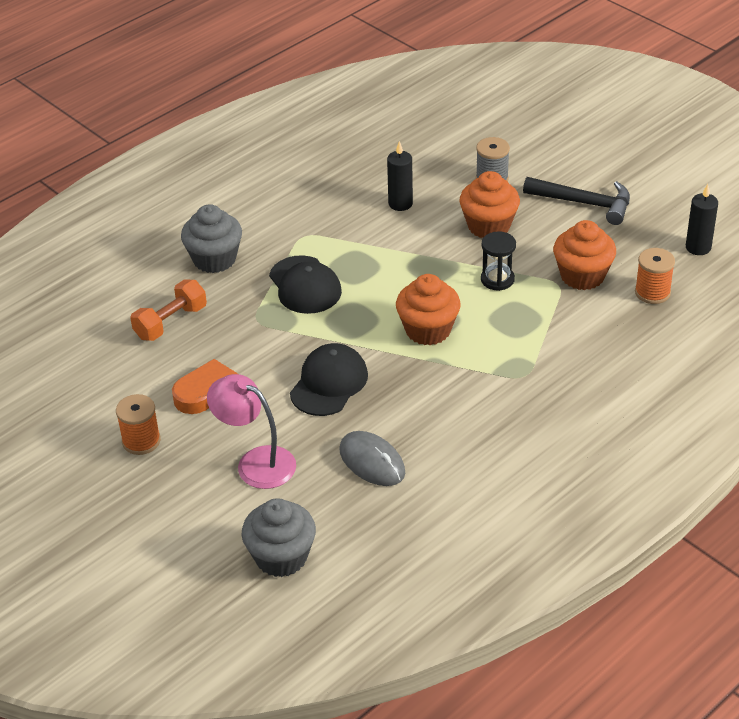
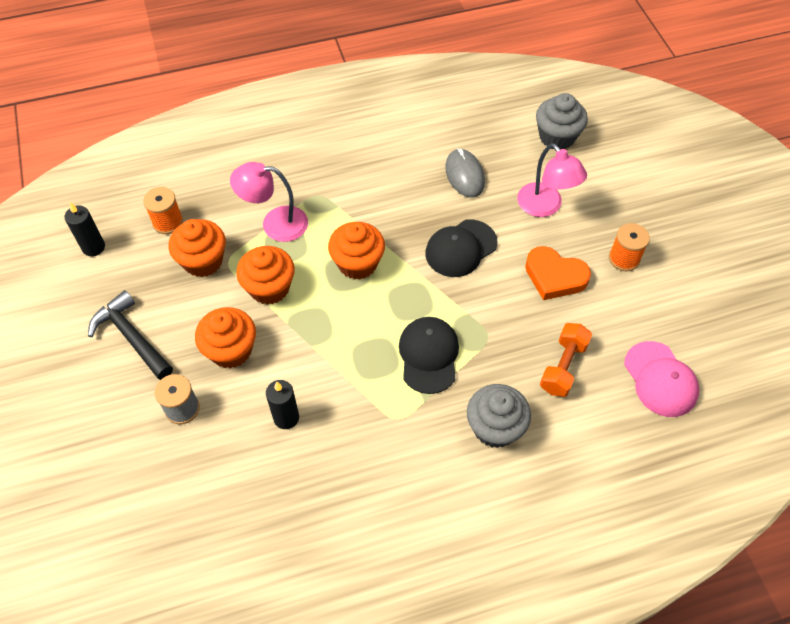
camera: 155 degrees left, 15 degrees up
orange dumbbell [130,280,207,341] -> orange dumbbell turned 45 degrees counterclockwise [540,323,592,397]
black hourglass [481,231,516,291] -> orange cupcake [236,246,295,305]
none -> pink lamp [230,162,308,242]
none -> pink cap [624,341,699,417]

